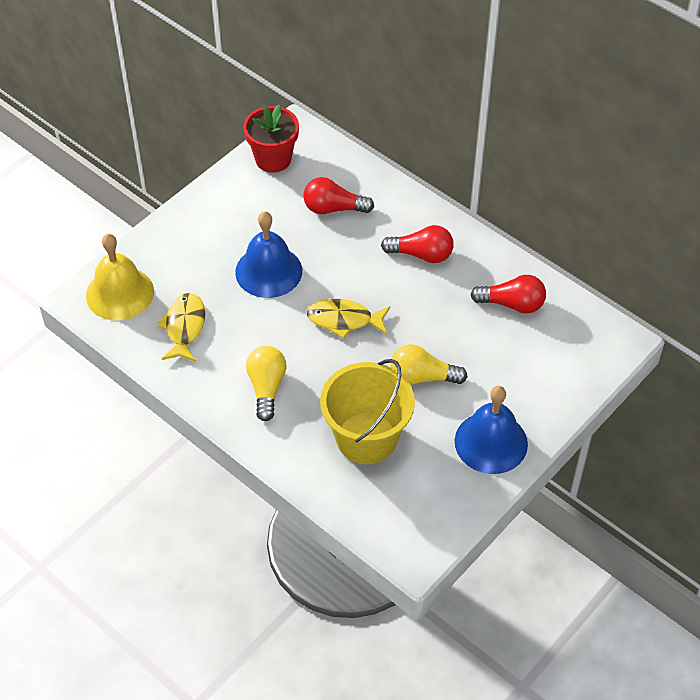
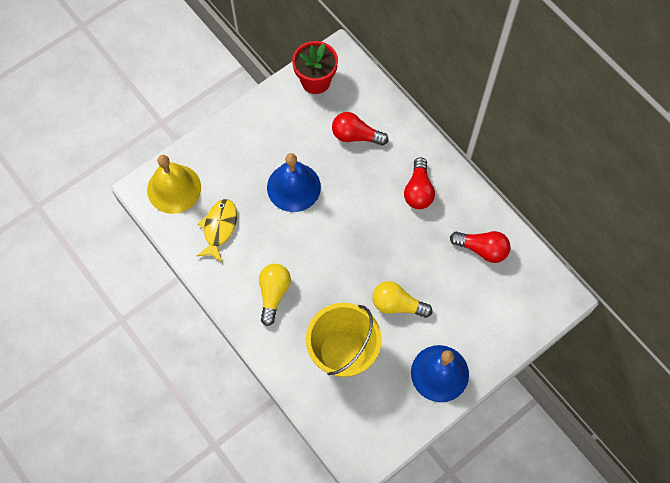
camera: 10 degrees right, 15 degrees up
yellow fish [306,299,390,339] -> none
red light bulb [381,225,454,263] -> red light bulb turned 75 degrees clockwise [404,157,435,209]

